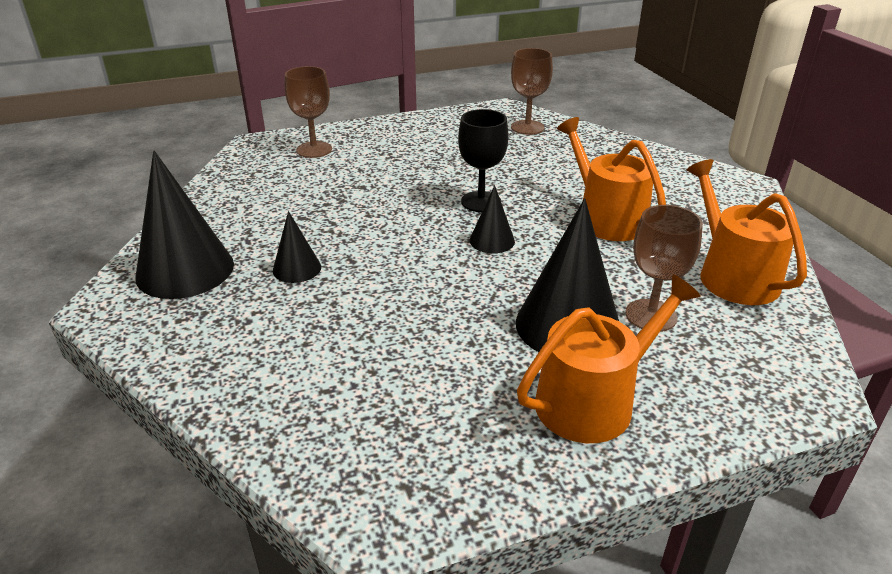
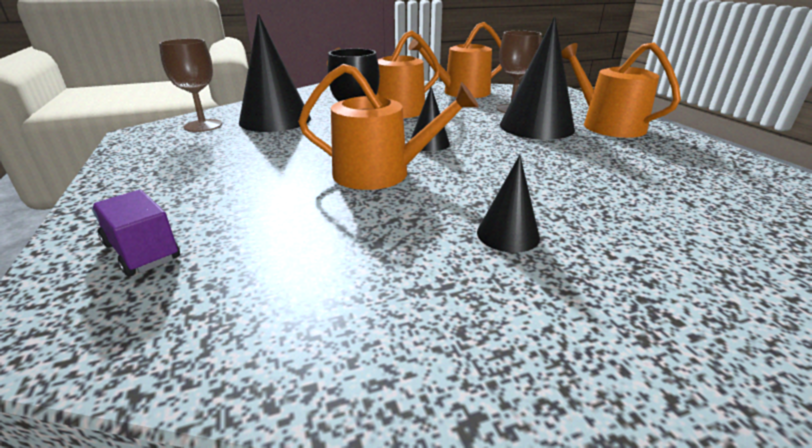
camera: 90 degrees left, 5 degrees down
black cone [135,150,234,299] -> black cone moved to [239,14,311,132]
brown goblet [285,66,332,158] -> purple truck [92,190,180,277]
none -> orange watering can [298,64,479,190]

